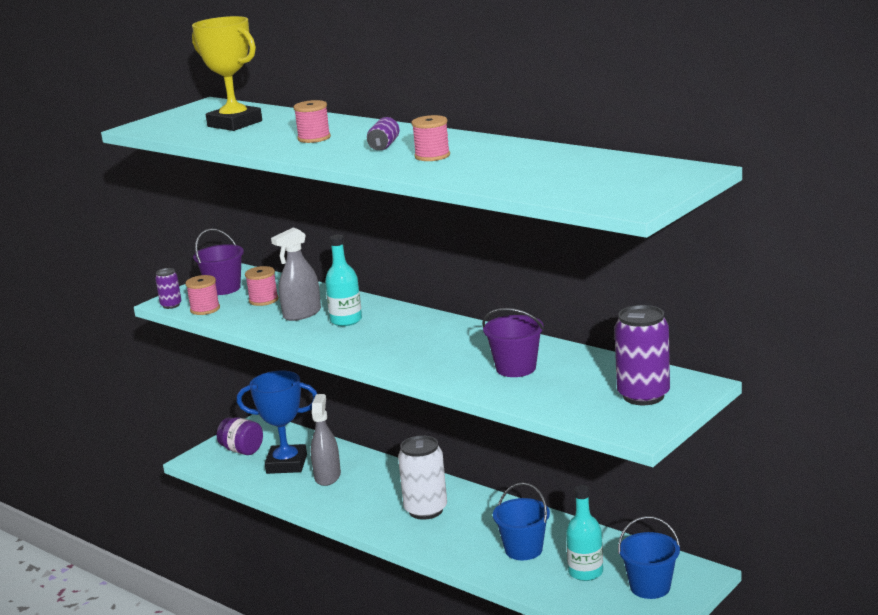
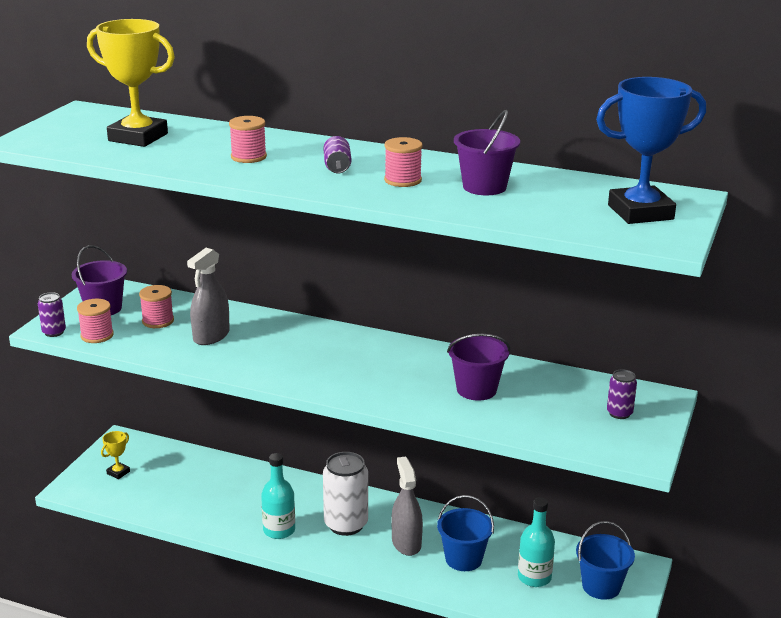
camera: 20 degrees left, 5 degrees up
purple jar [217,417,263,455] -> yellow trophy [101,431,130,479]
blue trophy [237,371,317,474] -> blue trophy moved to [596,77,706,224]
grey spray bottle [310,394,341,486] -> grey spray bottle moved to [391,456,423,556]
turquoise bottle [325,235,362,326] -> turquoise bottle moved to [261,453,295,539]
purple can [614,305,670,405] -> purple can [607,369,637,419], size x0.51
none -> purple bucket [454,110,520,195]

